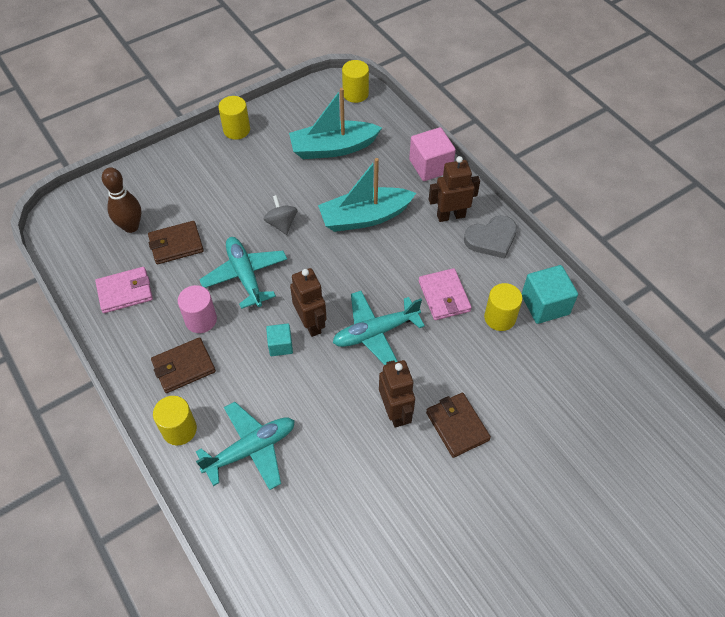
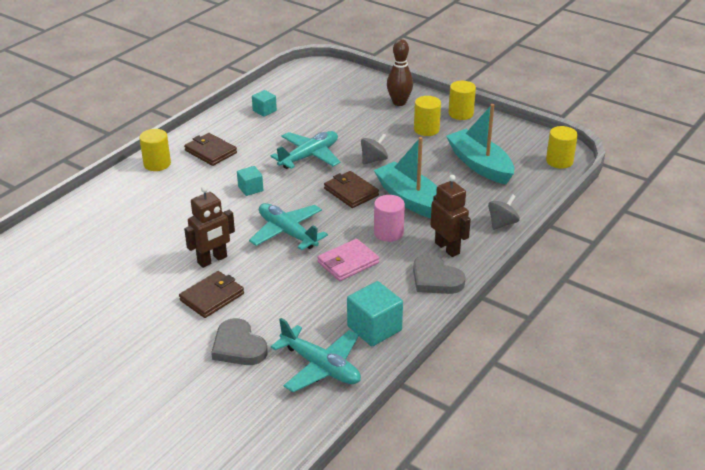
camera: 70 degrees right, 20 degrees down
pink wallet [95,267,153,313] -> turquoise cube [252,90,277,117]
brown bowling pin [102,167,141,233] -> brown bowling pin moved to [387,39,413,106]
brown wallet [148,221,204,264] -> brown wallet moved to [324,171,379,208]
pink cylinder [178,285,217,333] -> pink cylinder moved to [374,195,405,242]
turquoise plane [196,402,295,490] -> turquoise plane moved to [271,318,361,392]
brown robot [290,268,327,337] -> none
pink cube [409,127,456,181] -> grey spinning top [488,194,520,230]
yellow cylinder [484,283,523,331] -> yellow cylinder moved to [414,96,441,136]
none -> grey heart [211,318,268,365]

